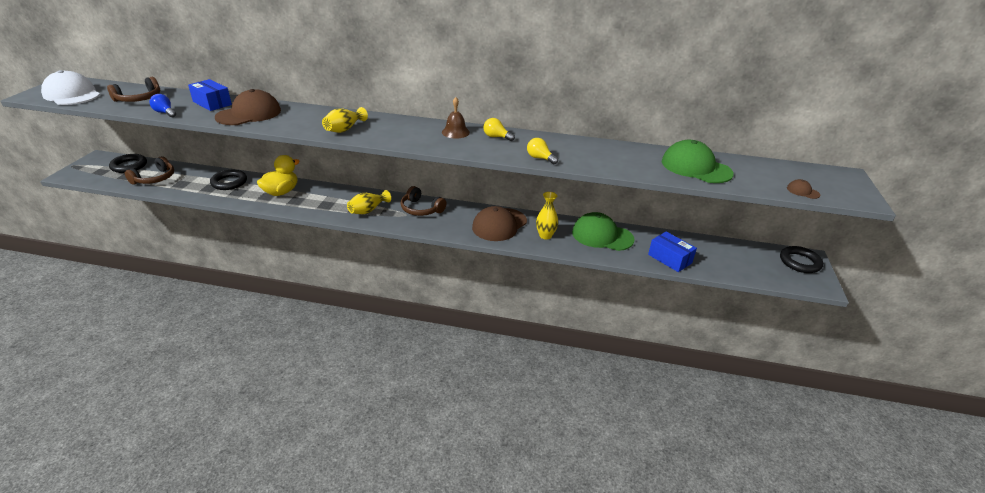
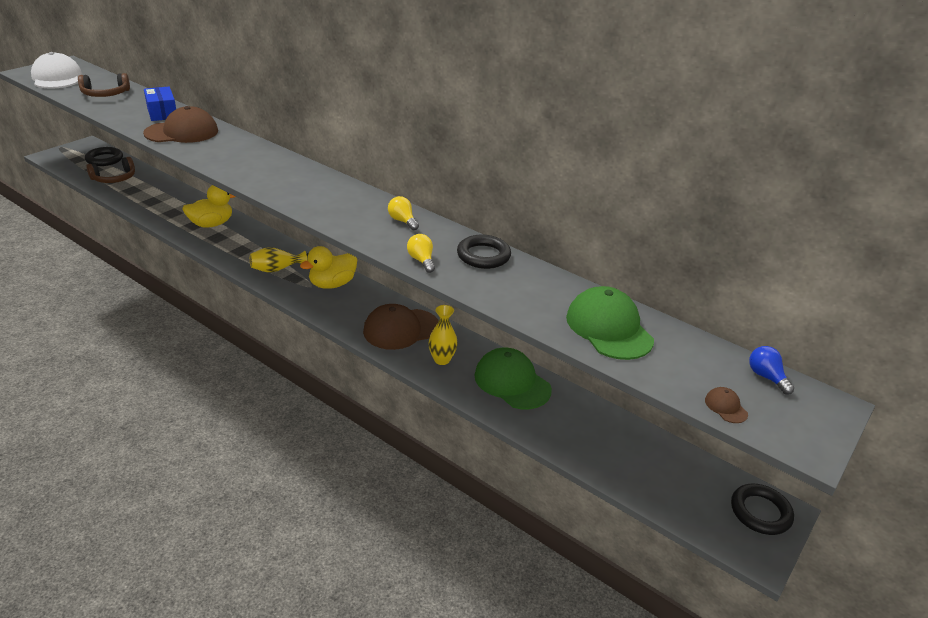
camera: 25 degrees right, 0 degrees up
blue light bulb [149,94,176,117] -> blue light bulb moved to [749,346,794,395]
black ring [210,170,247,190] -> black ring moved to [457,235,511,269]
yellow vase [322,107,368,133] -> none
brown headphones [401,186,447,216] -> yellow duck [300,246,357,289]
brown bell [442,97,470,139] -> none
blue box [648,232,697,272] -> none

